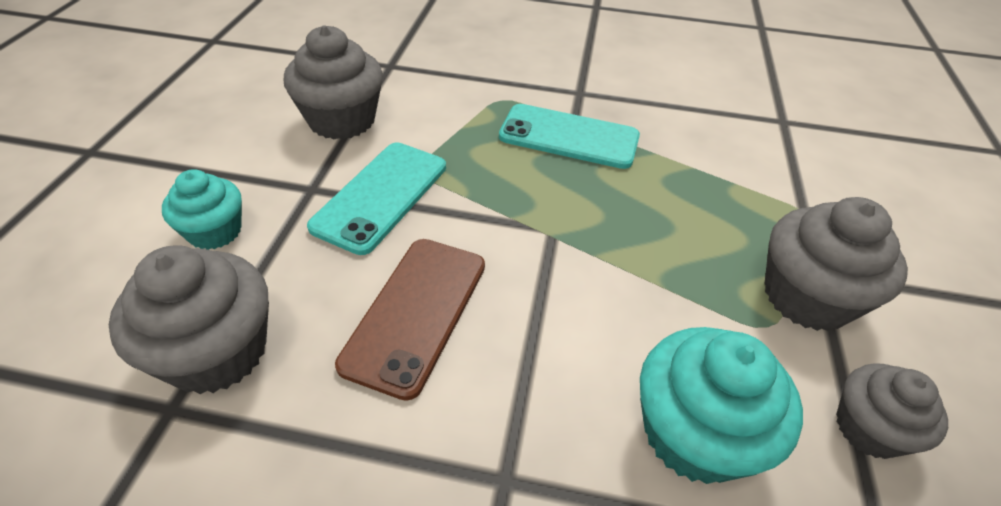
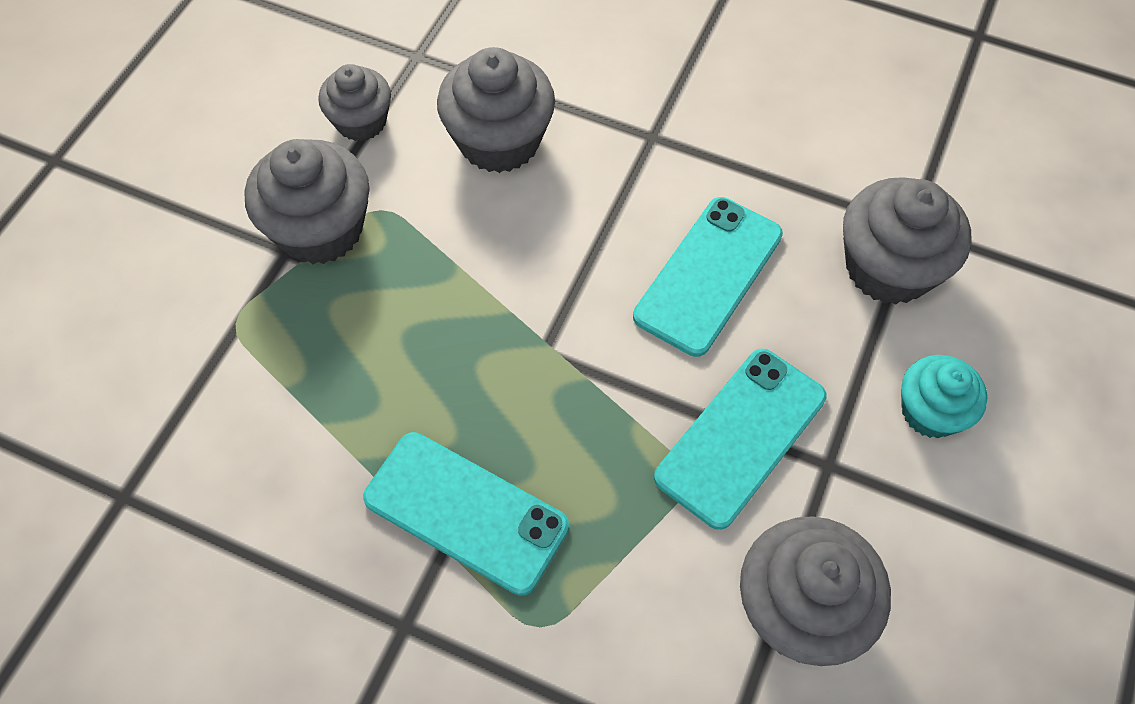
camera: 165 degrees left, 15 degrees up
brown phone [335,239,485,401] -> turquoise phone [633,197,783,357]
turquoise cupcake [640,327,803,484] -> grey cupcake [437,47,555,173]

